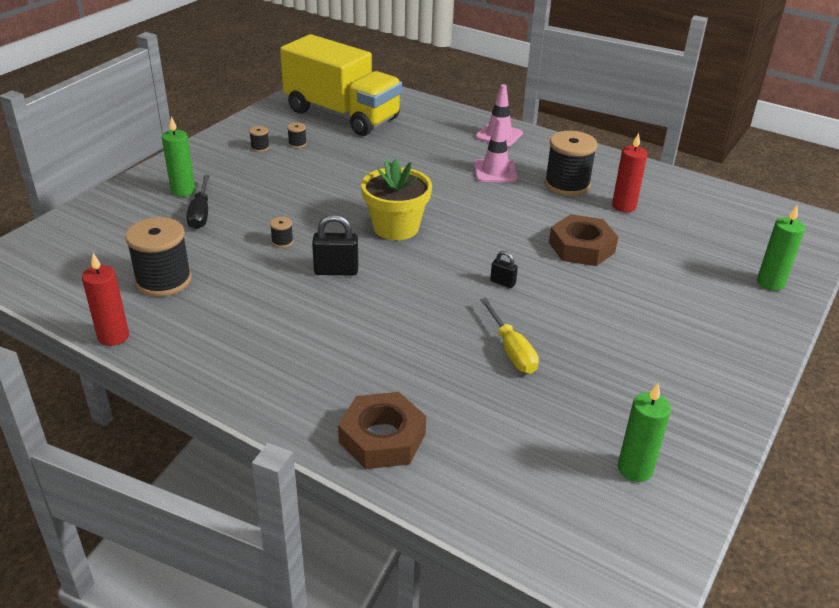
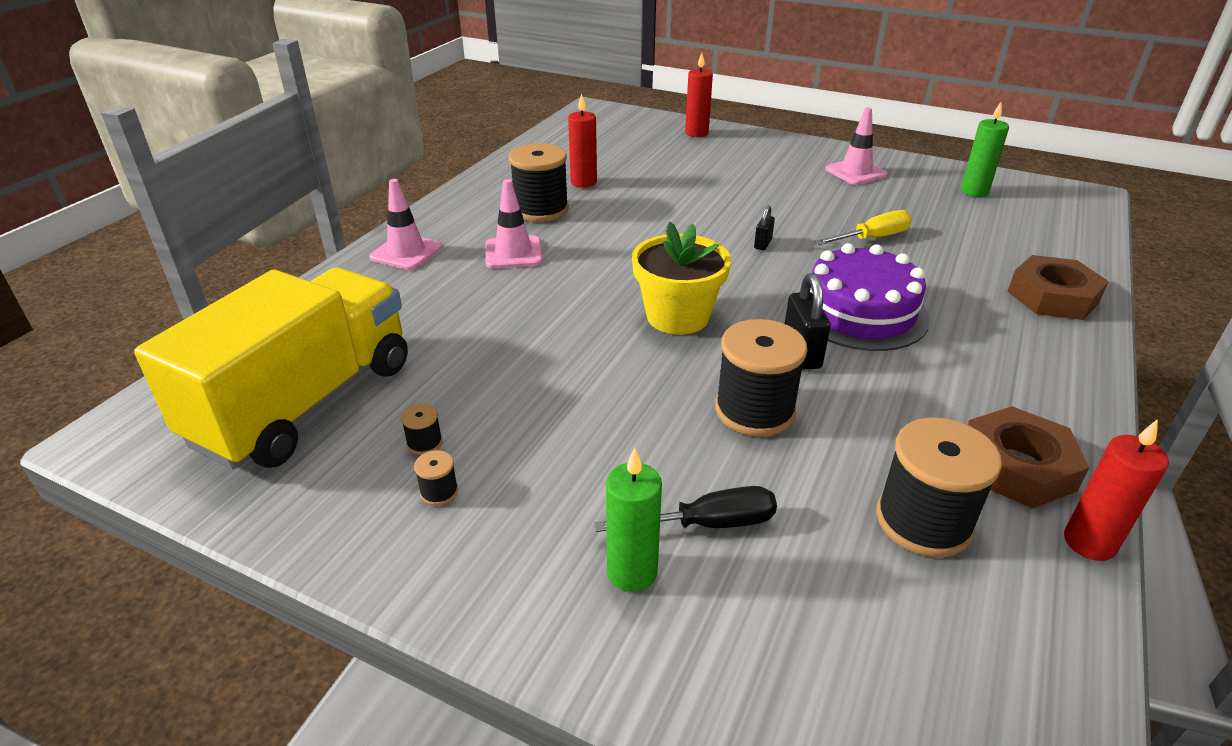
camera: 95 degrees left, 0 degrees up
black spool [270,217,293,248] -> black spool [715,319,807,437], size x2.37
brown nut [549,214,618,266] -> brown nut moved to [968,406,1089,508]
green candle [757,205,805,291] -> red candle [685,53,713,137]
none -> purple cake [798,243,930,351]
none -> pink traffic cone [825,107,888,185]

